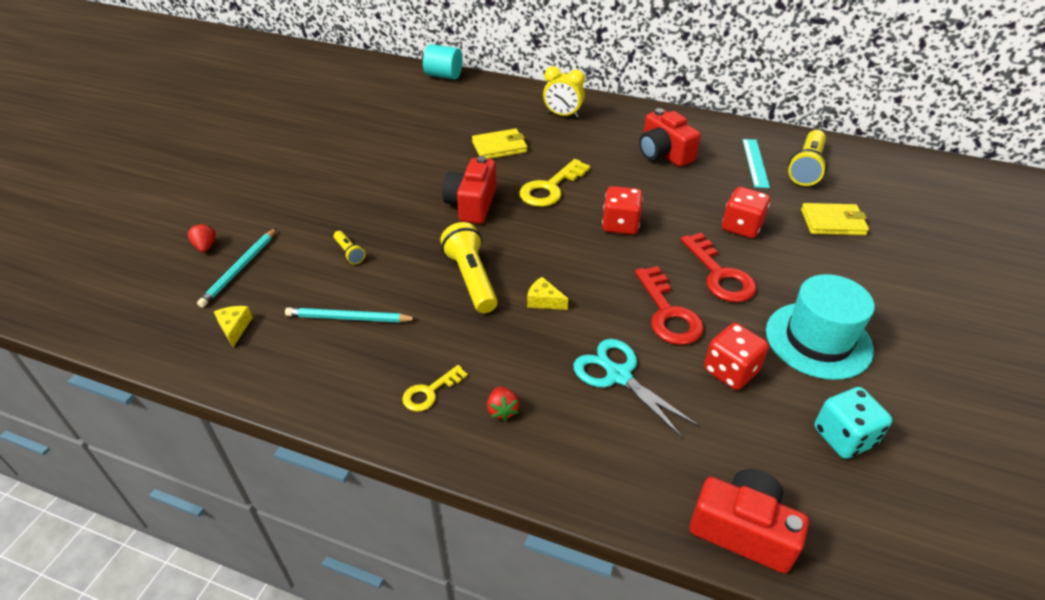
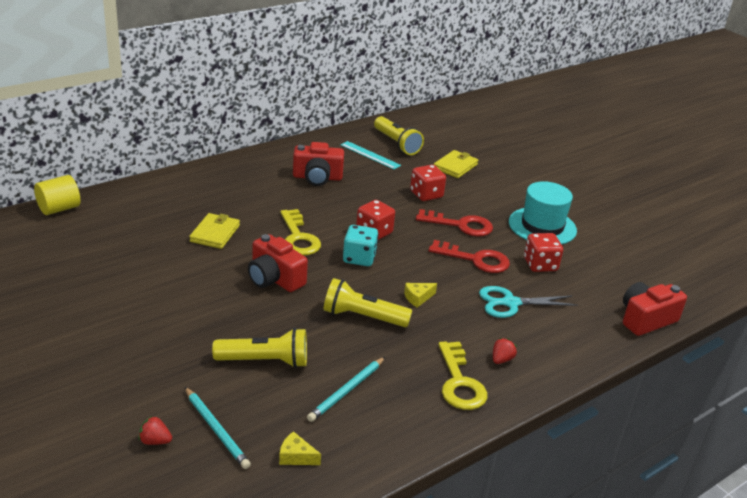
camera: 60 degrees left, 10 degrees down
yellow flashlight [334,231,366,264] -> yellow flashlight [212,328,307,368], size x2.00
yellow key [402,365,468,412] -> yellow key [438,341,487,410], size x1.72
turquoise cylinder [423,44,463,79] -> yellow cylinder [34,175,80,215]
red strawberry [487,386,519,421] -> red strawberry turned 75 degrees counterclockwise [493,338,517,364]
yellow clock [543,66,585,118] -> none
turquoise dice [814,387,893,459] -> turquoise dice moved to [343,225,378,266]

